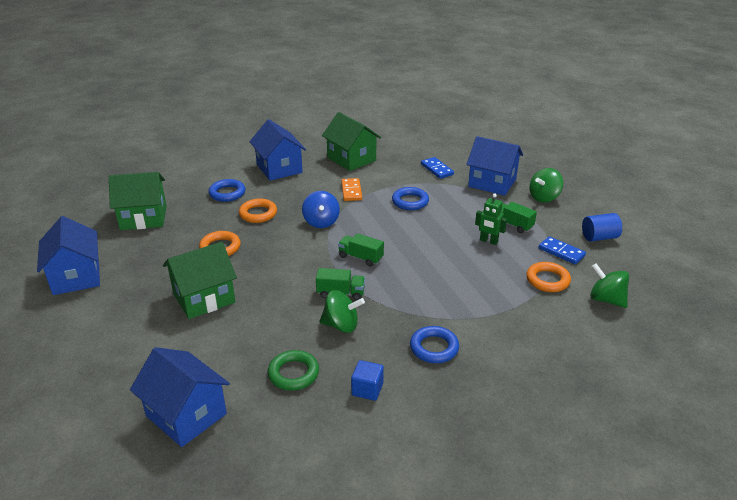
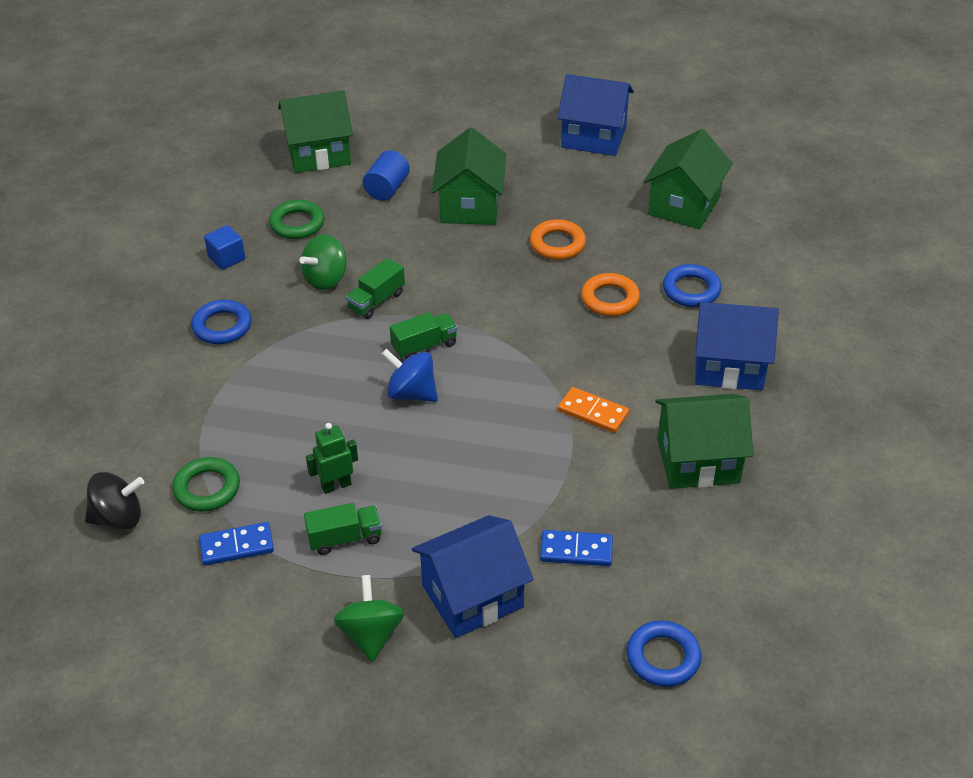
camera: 125 degrees right, 10 degrees up
blue house [130,347,230,447] -> green house [278,91,353,173]
blue spinning top [302,191,340,228] -> blue spinning top moved to [382,349,438,402]
blue ring [392,187,429,210] -> blue ring moved to [626,620,701,687]
orange ring [526,262,571,292] -> green ring [172,457,240,512]
blue cylinder [582,213,622,242] -> blue cylinder moved to [363,150,410,201]
green spinning top [590,264,629,308] -> black spinning top [85,472,144,530]

